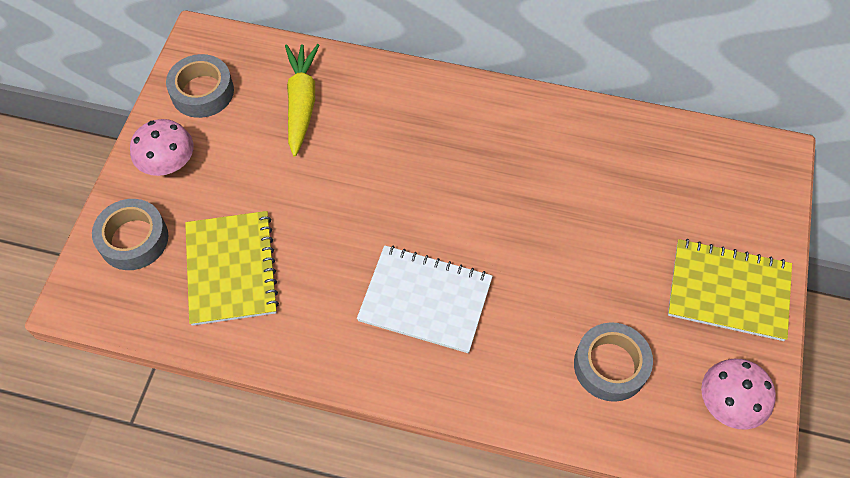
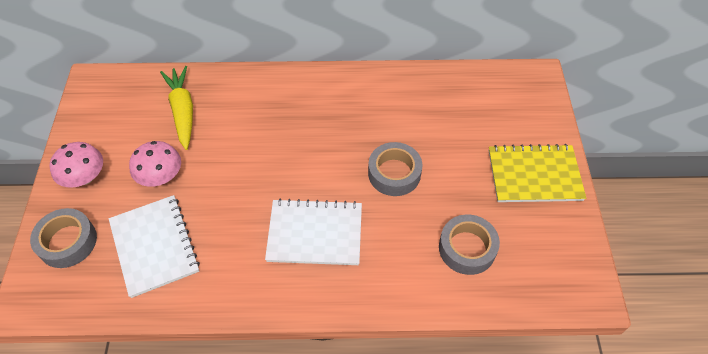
camera: 15 degrees left, 5 degrees down
grey tape [166,54,234,118] -> grey tape moved to [368,142,422,196]
yellow notebook [185,211,279,326] -> white notebook [109,195,200,298]
pink mushroom [701,359,776,430] -> pink mushroom moved to [129,141,181,187]

